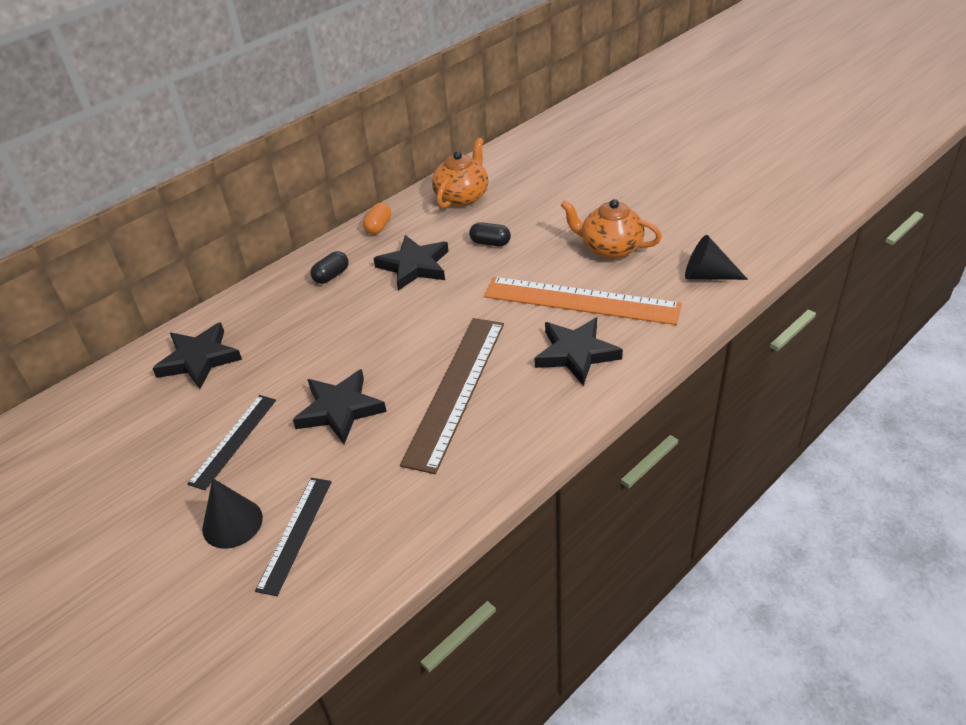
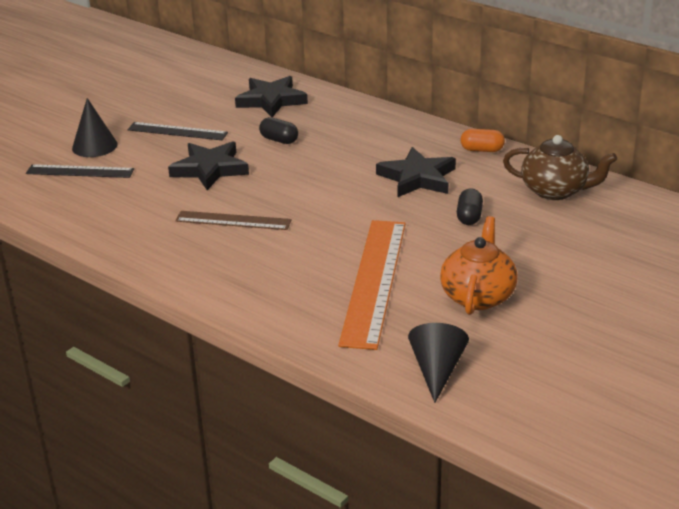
camera: 80 degrees right, 10 degrees down
black capsule [310,251,349,284] -> black capsule moved to [259,117,298,144]
brown ruler [400,318,504,474] -> brown ruler [175,211,292,230], size x0.57
orange teapot [432,138,489,208] -> brown teapot [503,135,617,200]
black star [535,317,623,386] -> none

